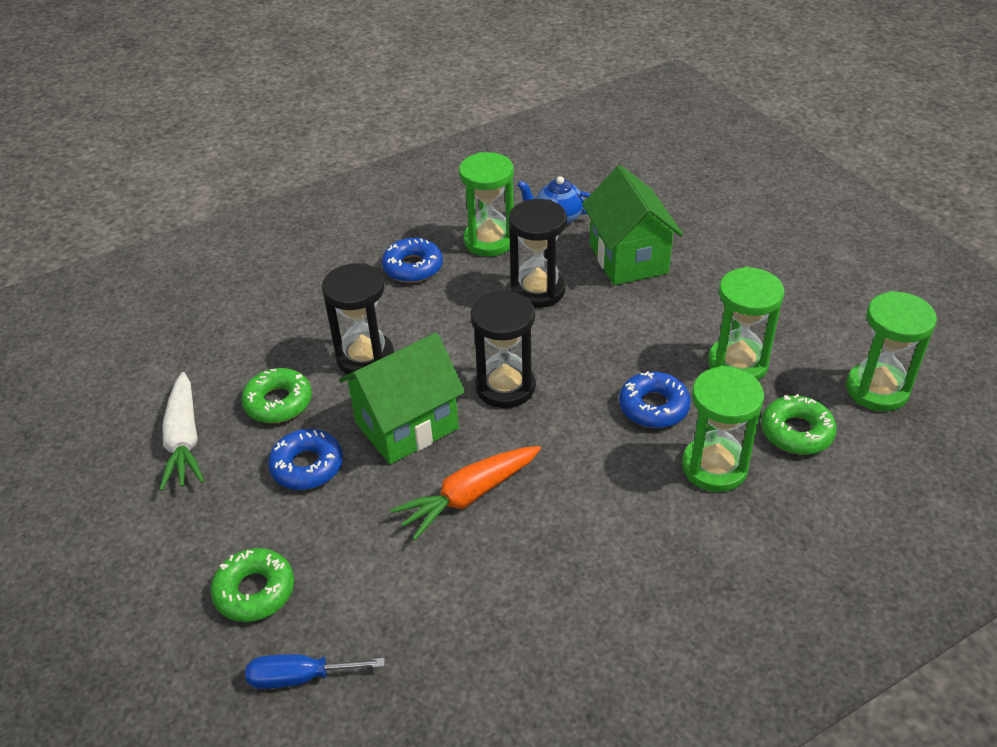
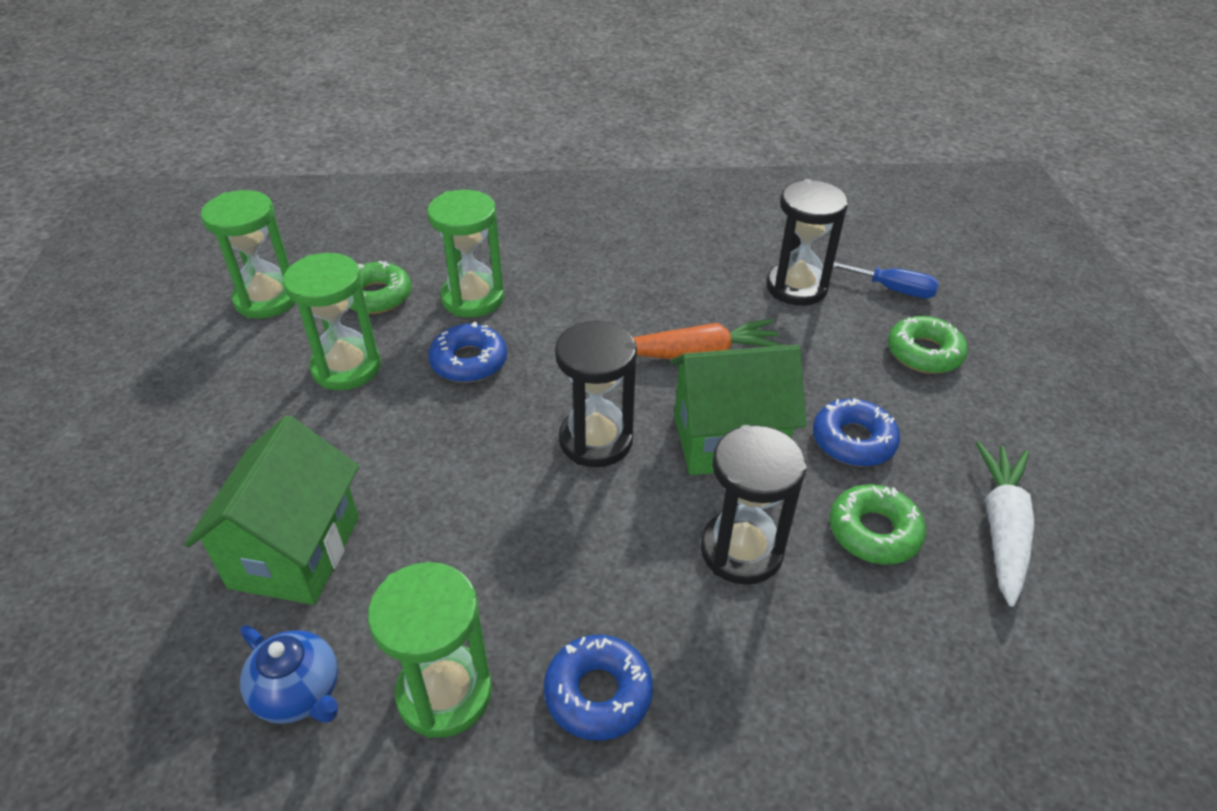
camera: 155 degrees left, 0 degrees up
black hourglass [509,199,567,308] -> black hourglass moved to [766,179,848,306]

